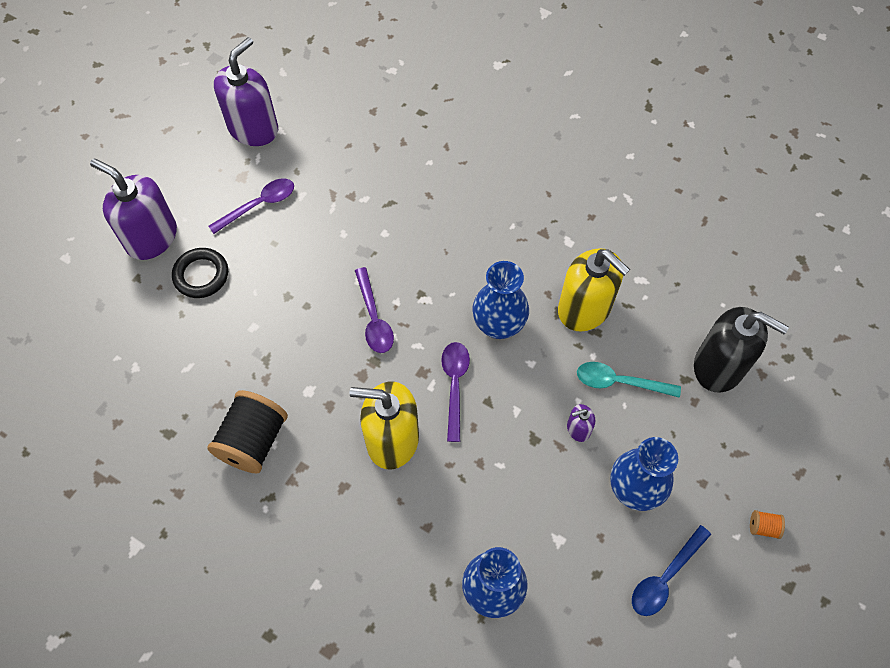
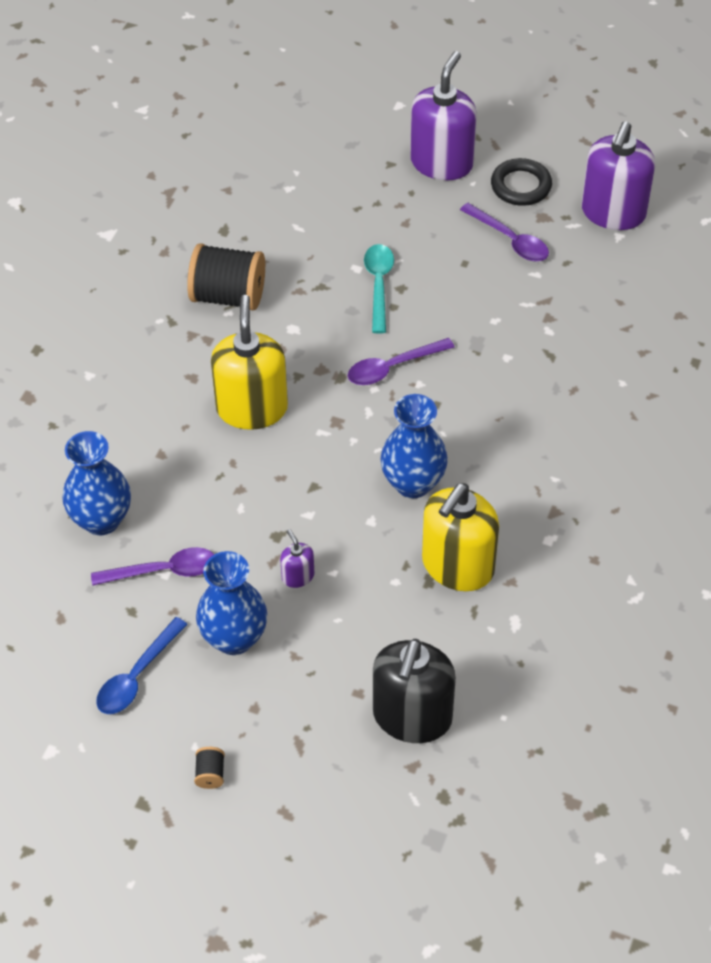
camera: 80 degrees right, 10 degrees down
black ring [172,248,228,298] -> black ring moved to [491,158,552,206]
purple soap dispenser [214,37,278,146] -> purple soap dispenser turned 90 degrees clockwise [581,121,655,230]
purple spoon [441,342,470,442] -> purple spoon moved to [91,547,214,586]
turquoise spoon [577,362,681,398] -> turquoise spoon moved to [364,244,394,334]
blue spoon [632,525,711,616] -> blue spoon turned 90 degrees counterclockwise [96,617,188,714]
orange spool [750,510,785,539] -> black spool [194,747,225,789]

